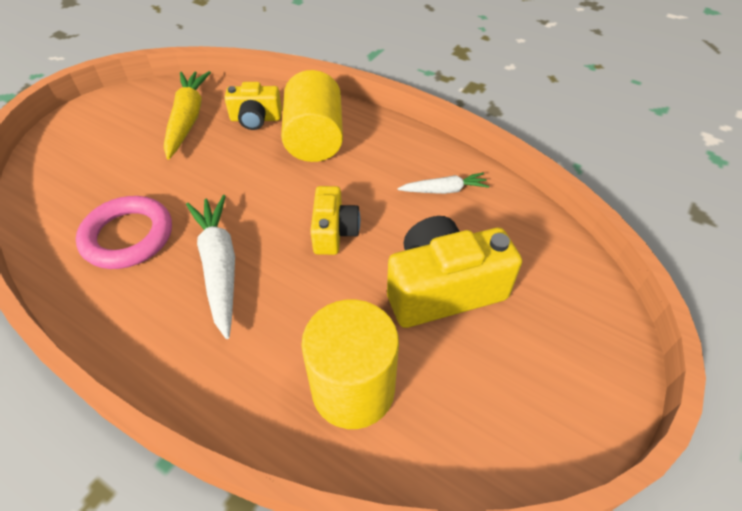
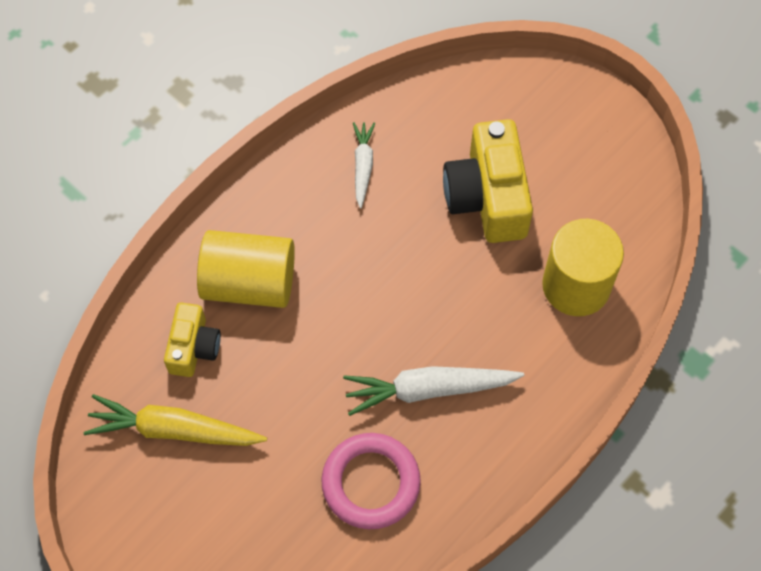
camera: 80 degrees left, 15 degrees up
yellow camera [310,186,360,255] -> none

